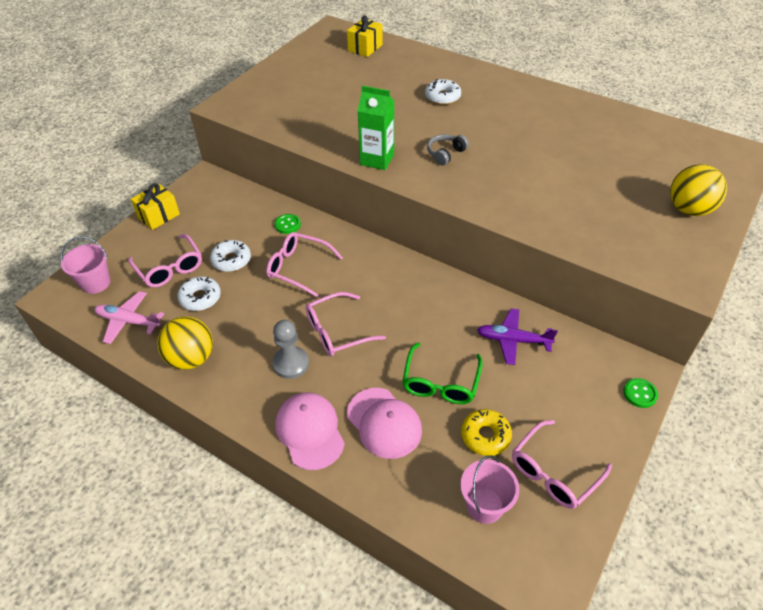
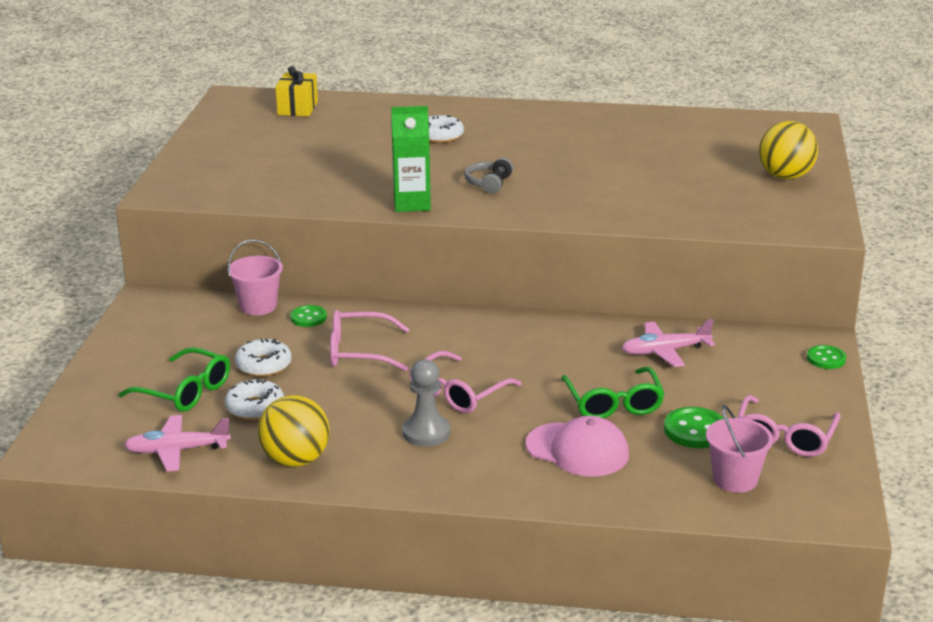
camera: 25 degrees left, 20 degrees down
pink bucket [60,236,111,294] -> pink bucket moved to [227,239,283,315]
pink glasses [128,234,202,288] -> green glasses [119,347,230,412]
yellow gift [131,183,180,230] -> none
pink cap [275,393,345,470] -> none
yellow donut [461,409,512,456] -> green button [664,407,724,448]
purple plane [477,308,558,365] -> pink plane [622,319,715,367]

